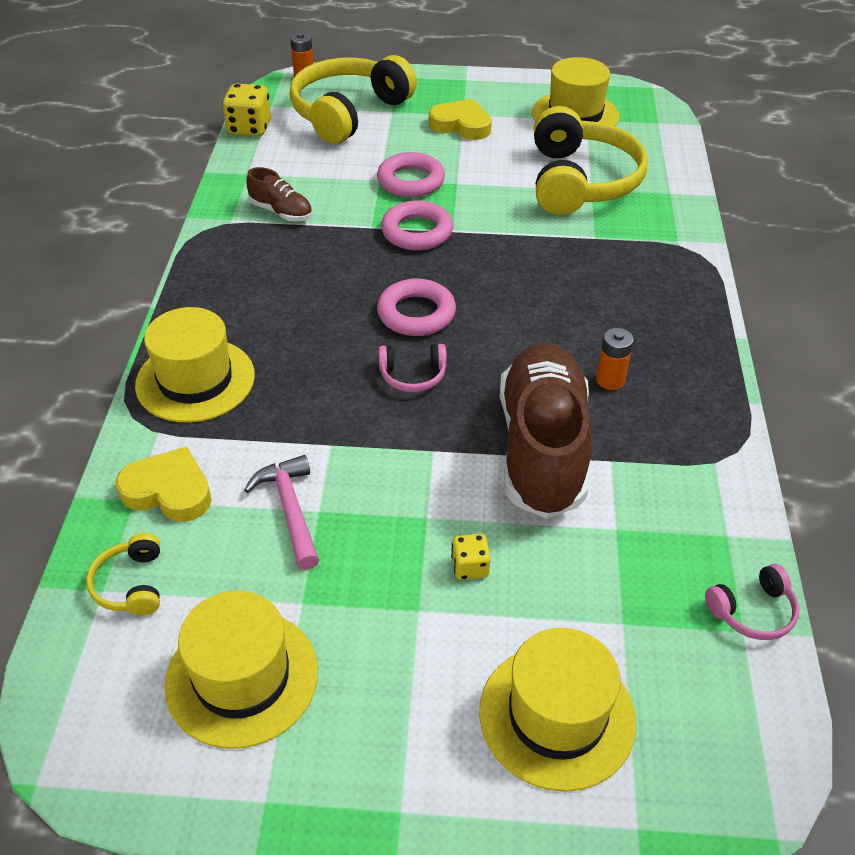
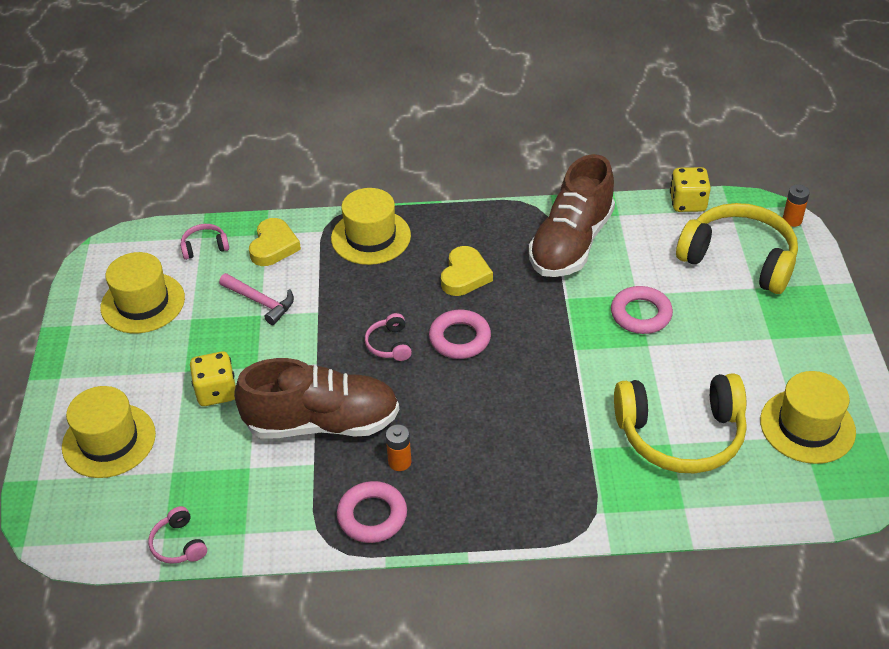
camera: 85 degrees right, 0 degrees up
yellow headphones [86,533,160,616] -> pink headphones [180,224,229,260]
pink hammer [244,455,319,570] -> pink hammer turned 60 degrees clockwise [219,273,294,325]
brown shoe [246,167,312,221] -> brown shoe [529,154,615,277], size x2.20
pink ring [381,201,453,250] -> pink ring moved to [337,481,407,543]
yellow heart [429,99,492,140] -> yellow heart moved to [441,246,493,296]
yellow dice [451,534,491,580] -> yellow dice [190,352,236,406], size x1.77

